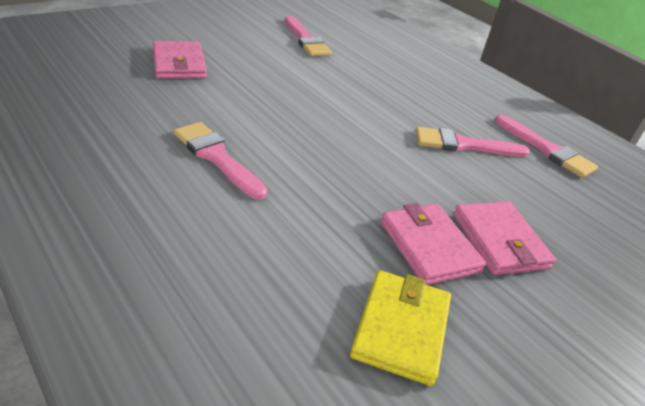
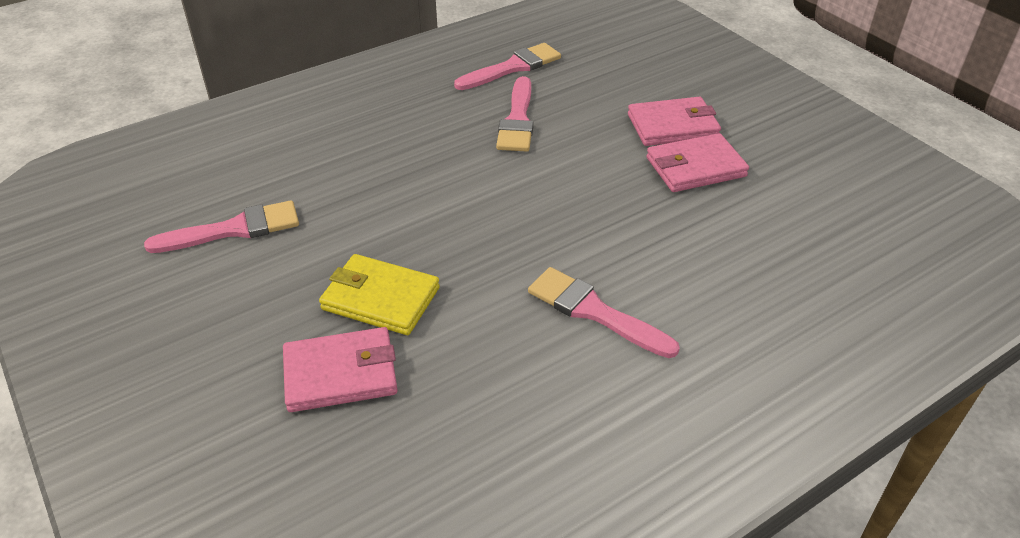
camera: 80 degrees left, 5 degrees up
pink brush [174,122,267,200] -> pink brush turned 75 degrees clockwise [528,267,680,358]
yellow wallet [350,270,451,386] -> yellow wallet moved to [319,254,440,335]

